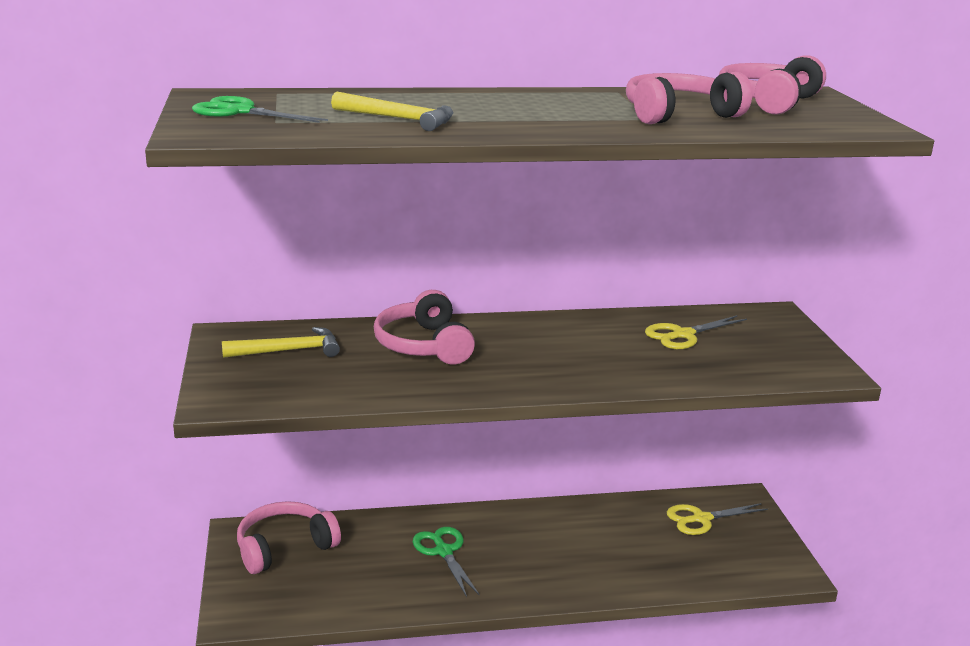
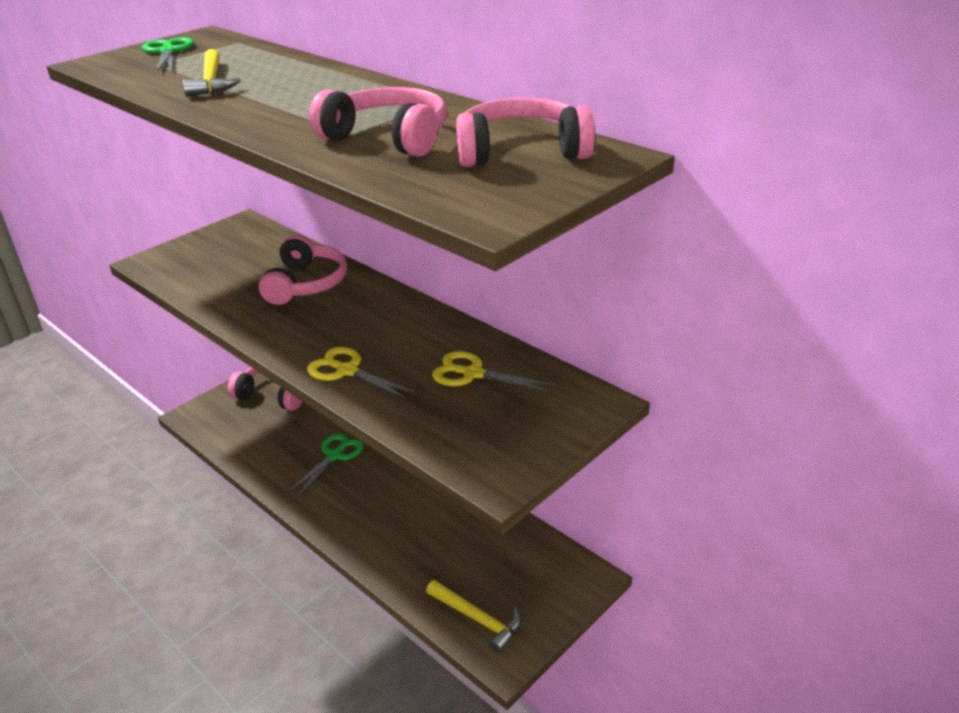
camera: 55 degrees right, 10 degrees up
yellow hammer [222,327,340,358] -> yellow hammer moved to [426,580,521,654]
pink headphones [374,290,475,365] -> pink headphones turned 150 degrees clockwise [259,235,347,305]
yellow scissors [667,503,768,535] -> yellow scissors moved to [307,347,417,399]

